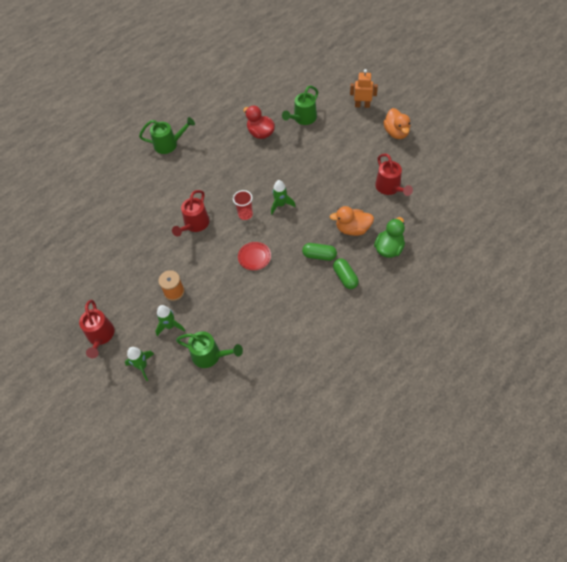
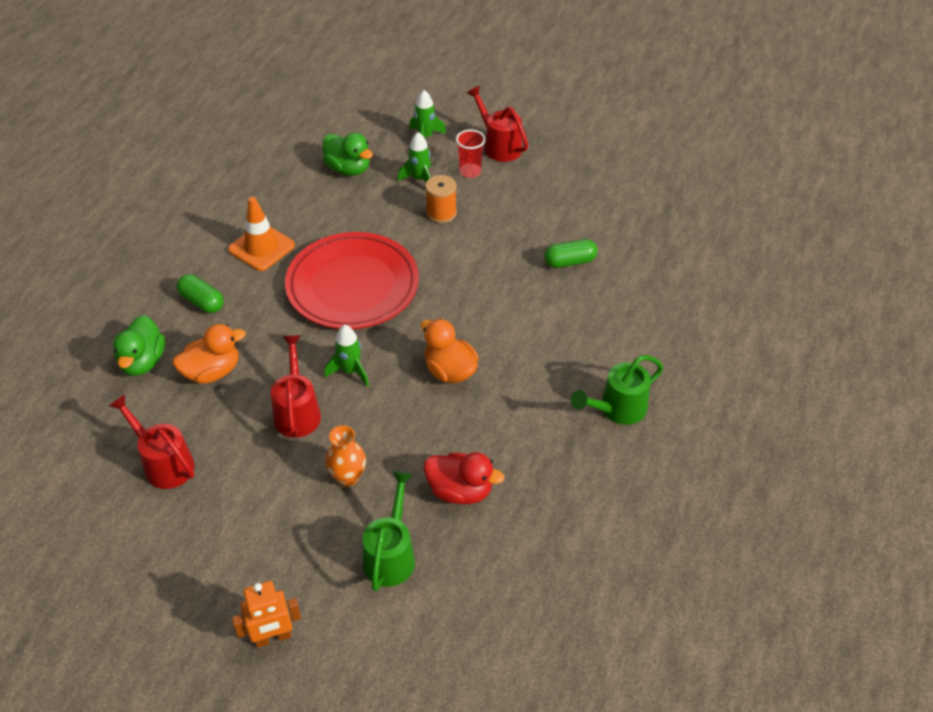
camera: 150 degrees right, 10 degrees down
red watering can [172,190,209,237] -> red watering can moved to [271,335,321,438]
green watering can [176,331,243,368] -> green duck [323,132,373,176]
red cup [233,190,253,220] -> red cup moved to [456,130,485,178]
red plate [238,242,271,270] -> red plate [285,232,419,329], size x2.49
green capsule [302,243,337,261] -> green capsule moved to [544,239,598,268]
orange duck [383,108,411,139] -> orange duck moved to [421,319,479,383]
none -> orange traffic cone [228,197,295,271]
none -> orange vase [325,425,366,487]

